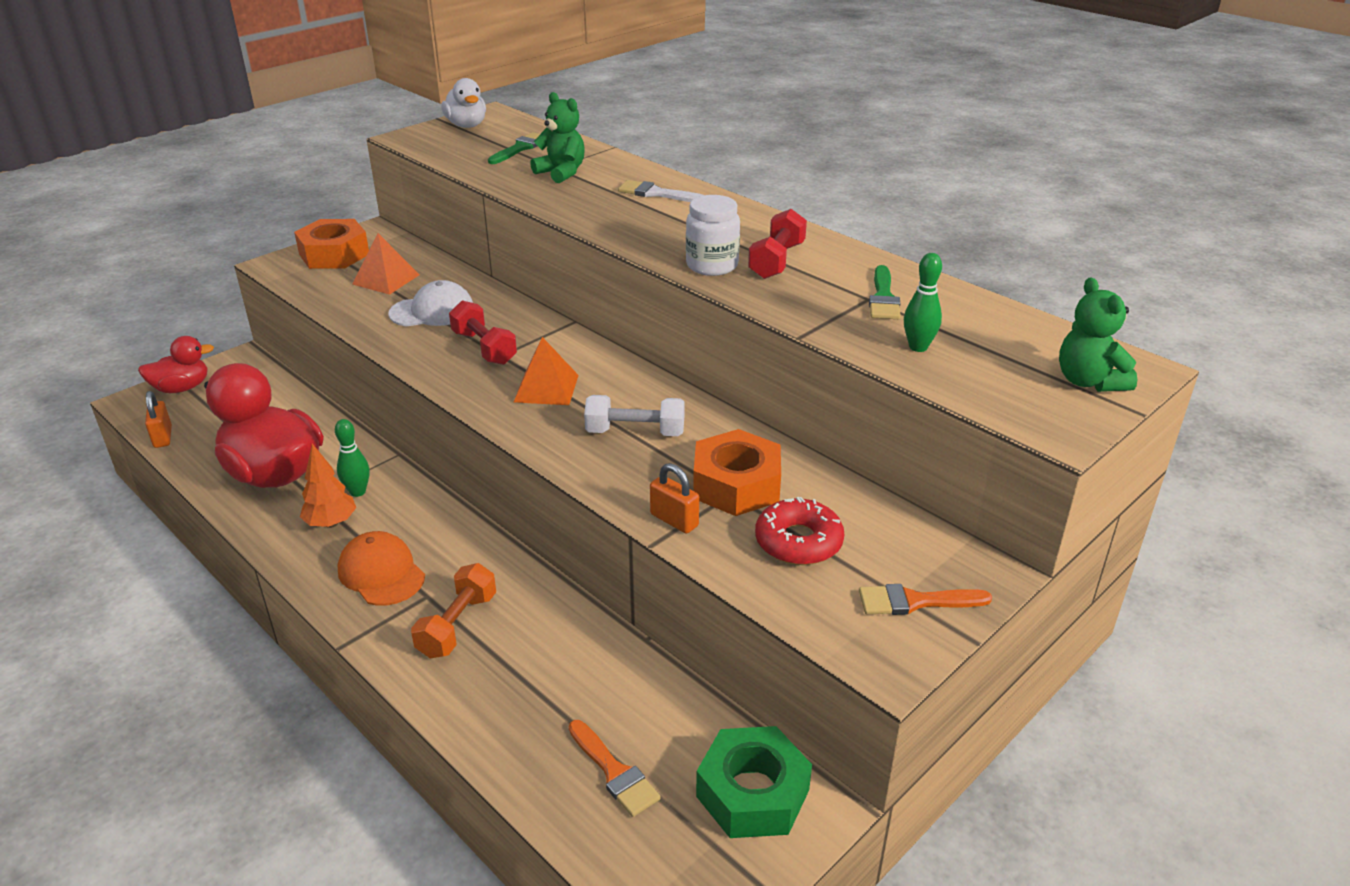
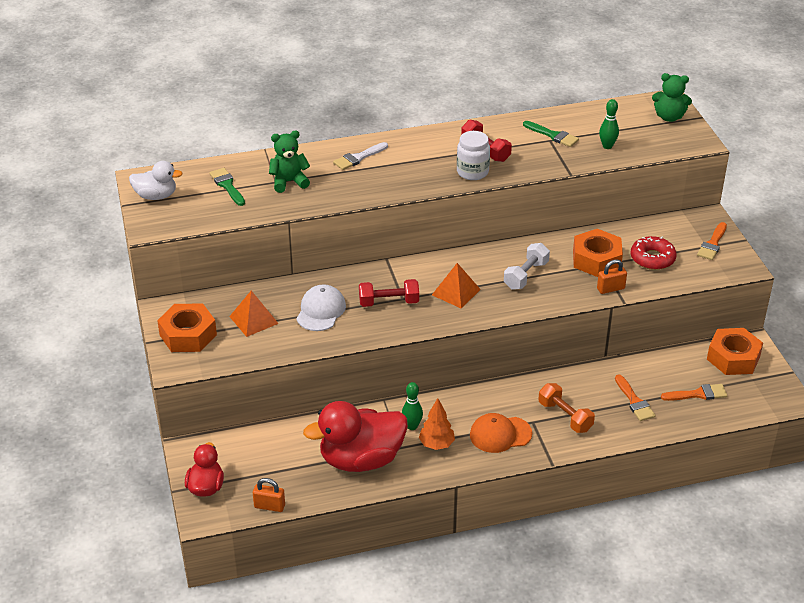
camera: 60 degrees left, 5 degrees up
green nut [696,726,812,838] -> orange nut [707,328,763,375]
none -> orange brush [615,374,655,421]

